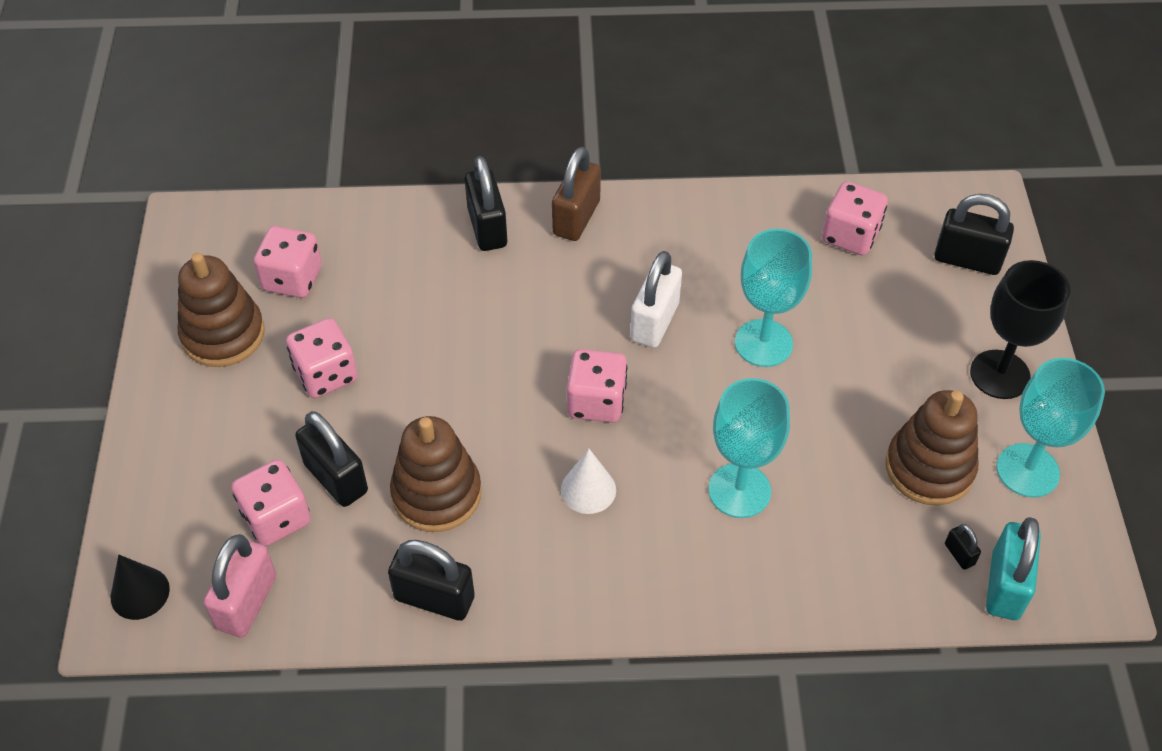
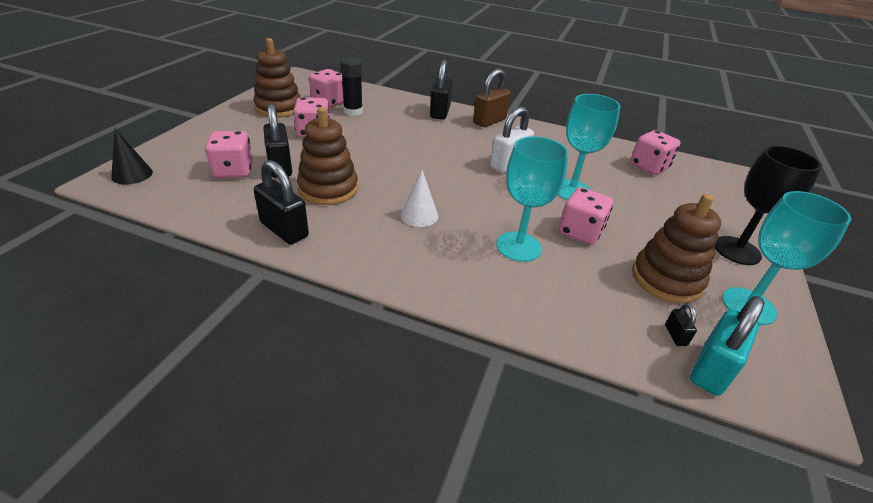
camera: 20 degrees right, 15 degrees down
pink padlock [204,534,276,638] -> none
pink dice [567,349,627,423] -> pink dice moved to [559,187,613,245]
black padlock [934,194,1014,275] -> none
none -> black glue stick [341,57,363,116]

